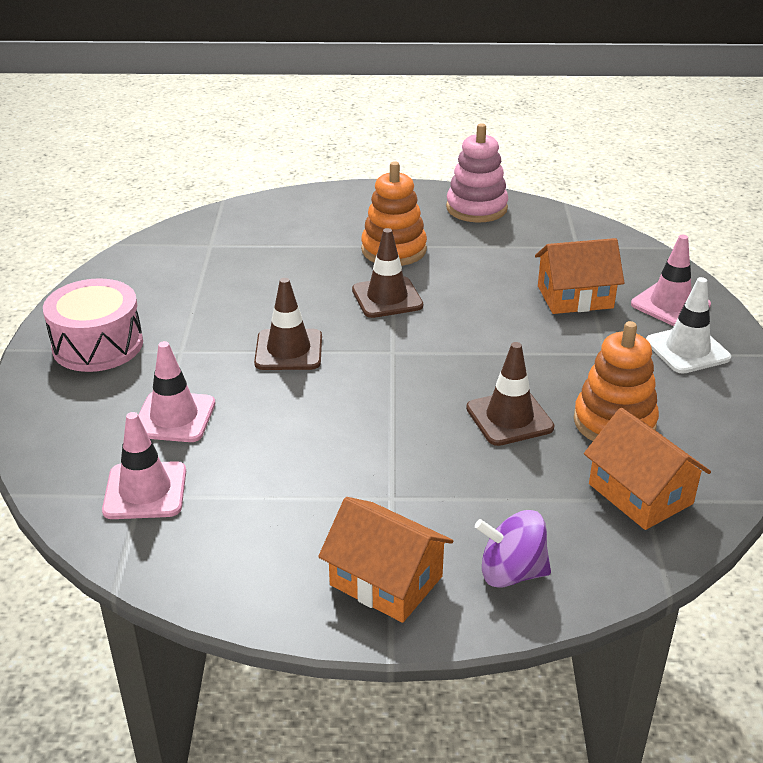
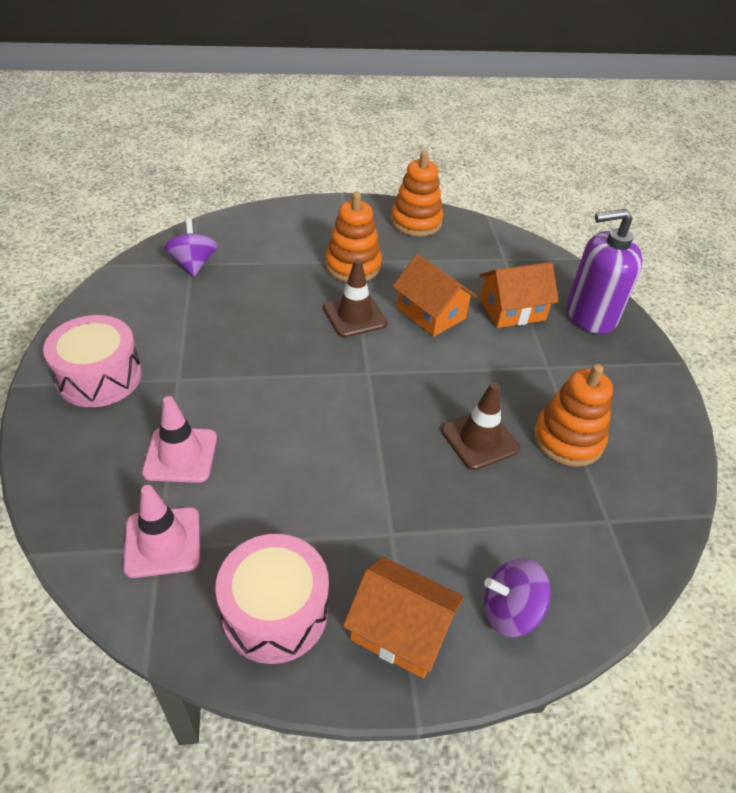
camera: 10 degrees left, 10 degrees up
brown traffic cone [254,278,322,370] -> none
pink stacking toy [446,123,508,223] -> orange stacking toy [391,151,443,236]
orange house [584,408,711,530] -> orange house moved to [393,254,477,337]
pink traffic cone [631,235,711,326] -> purple soap dispenser [567,209,643,334]
white traffic cone [646,277,731,374] -> none
none -> purple spinning top [164,218,218,277]
none -> pink drum [215,534,329,664]

